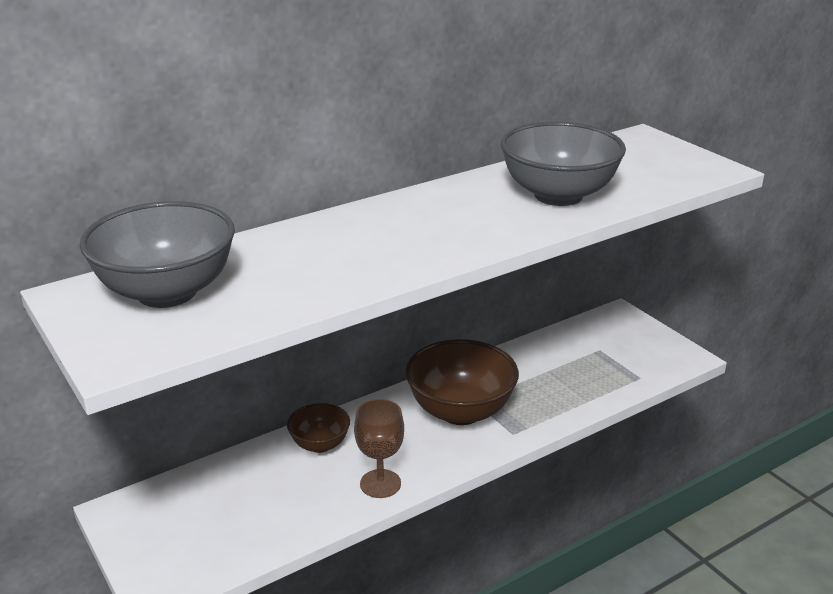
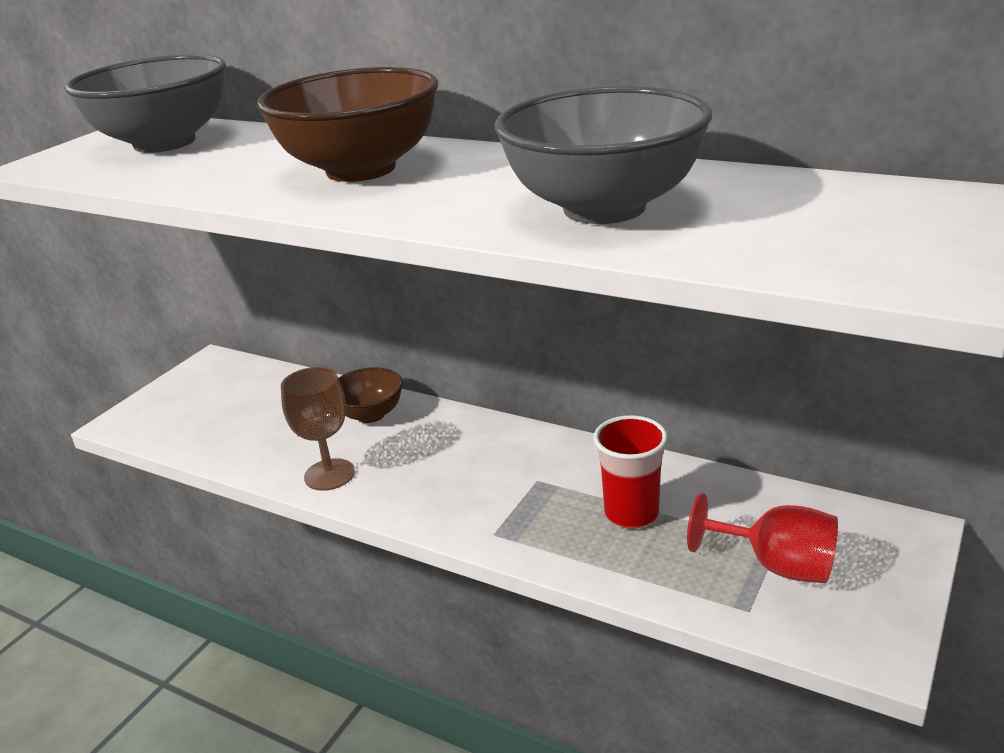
camera: 65 degrees right, 0 degrees up
brown bowl [405,339,519,425] -> brown bowl moved to [257,67,439,182]
none -> red cup [593,415,668,529]
none -> red goblet [687,493,838,583]

